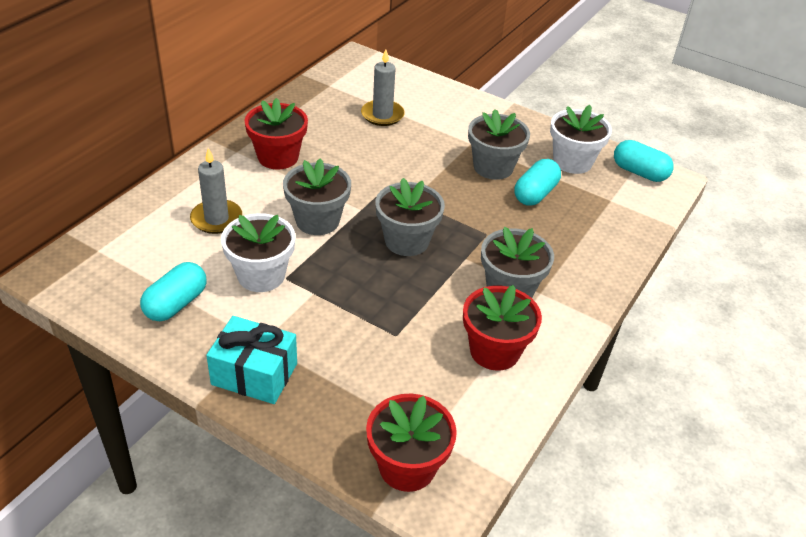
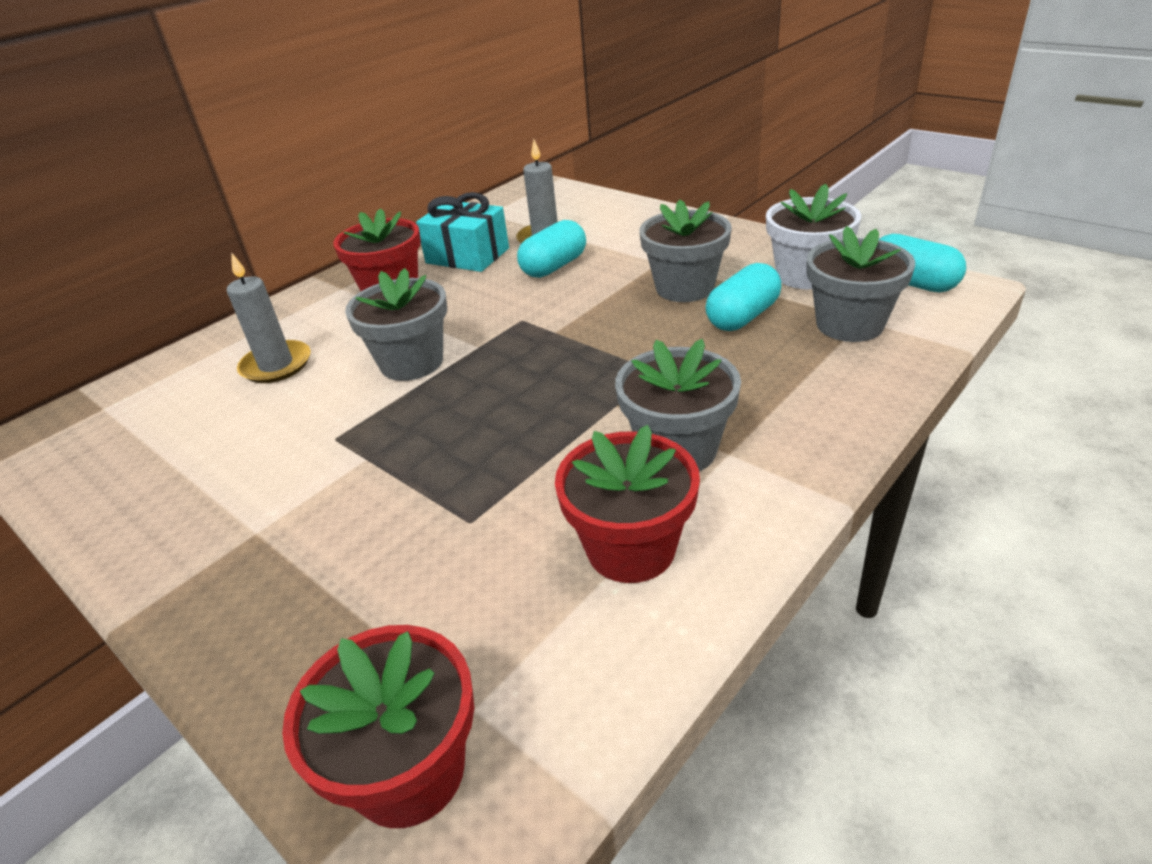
camera: 15 degrees right, 5 degrees down
turquoise capsule [140,262,206,321] -> turquoise capsule moved to [517,220,586,278]
turquoise gift [206,316,297,404] -> turquoise gift moved to [416,192,509,272]
white flower pot [221,213,296,292] -> none
grey flower pot [375,178,445,256] -> grey flower pot moved to [807,226,915,342]

